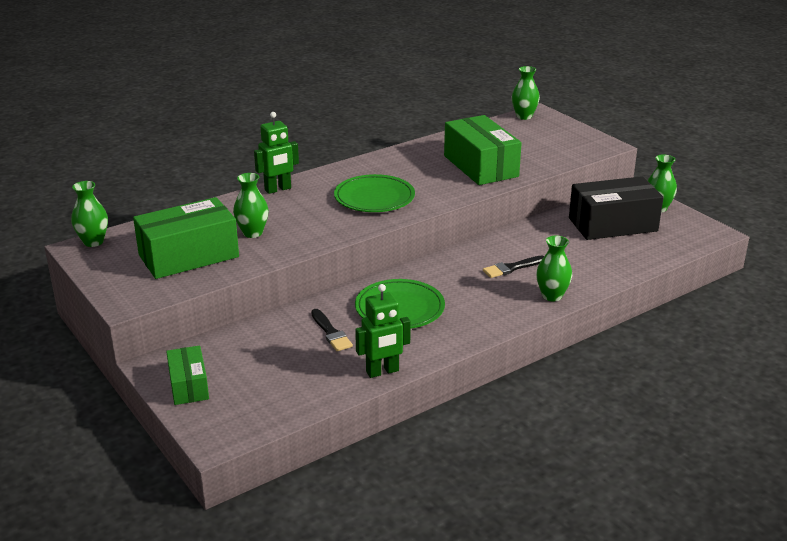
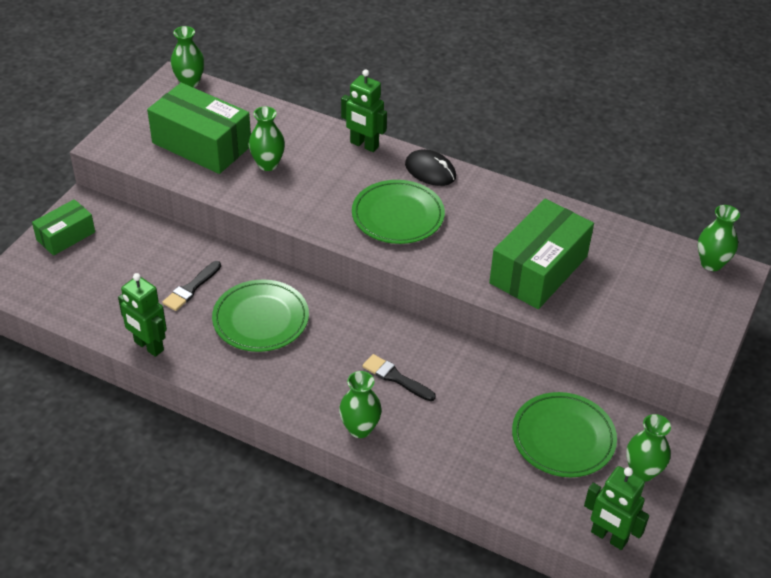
camera: 60 degrees right, 15 degrees up
black box [569,176,663,240] -> green plate [512,392,617,477]
none -> black mouse [405,149,456,186]
none -> green robot [584,466,649,550]

